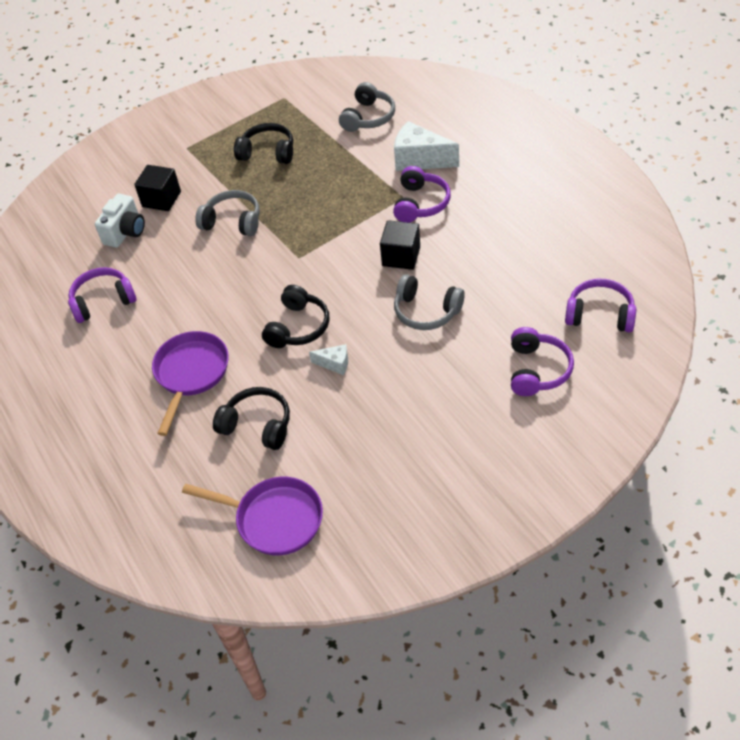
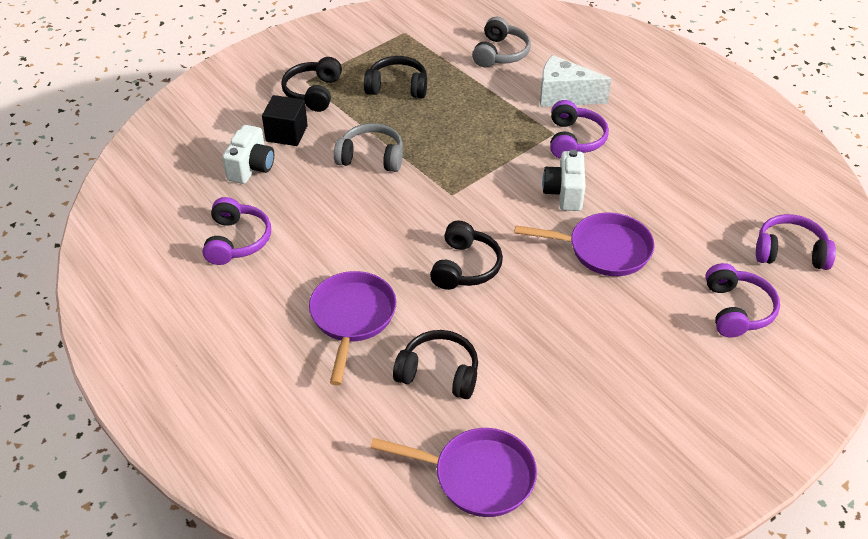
camera: 10 degrees left, 5 degrees down
purple headphones [68,267,137,323] -> purple headphones turned 120 degrees clockwise [203,197,271,265]
white cheese [309,344,348,375] -> none
black cube [380,220,420,270] -> white camera [542,150,586,211]
grey headphones [394,274,465,330] -> purple pan [514,213,655,276]
none -> black headphones [281,57,342,112]

